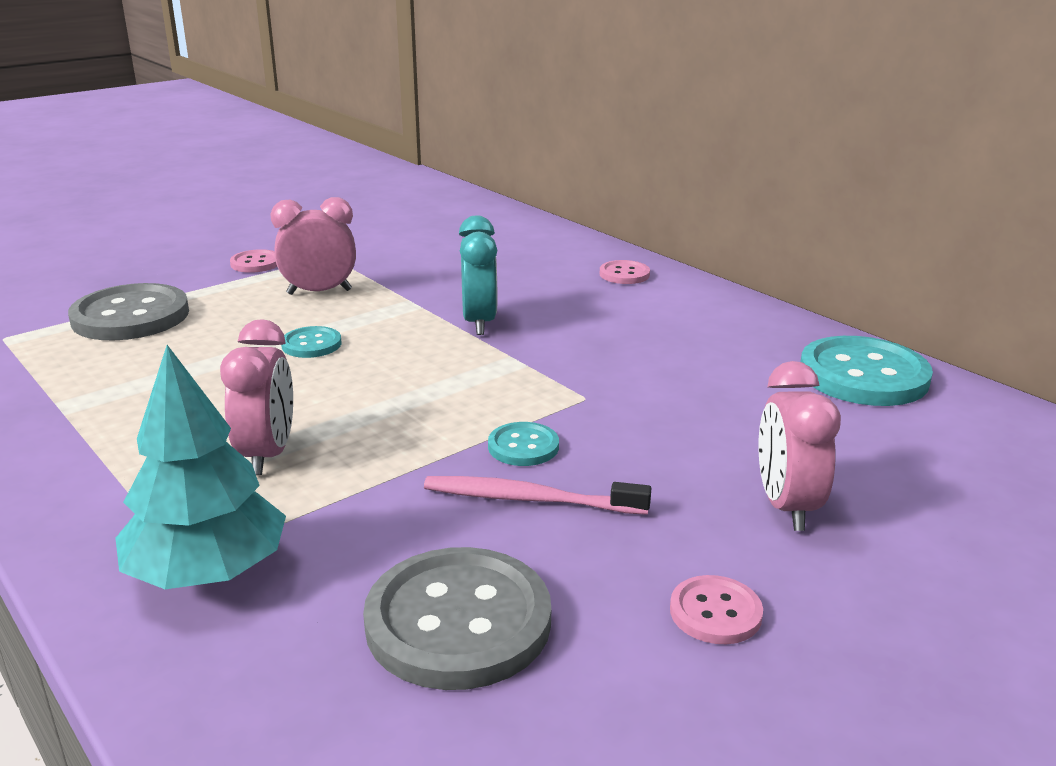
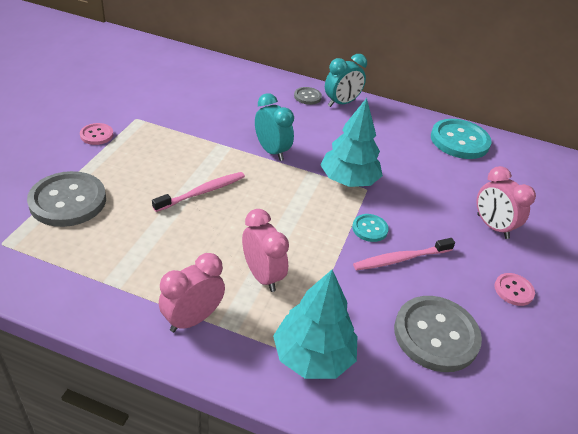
camera: 35 degrees left, 15 degrees up
pink clock [270,197,356,295] -> pink clock moved to [159,253,225,332]
turquoise button [281,326,341,358] -> pink toothbrush [152,172,245,212]
pink button [600,260,650,284] -> grey button [294,87,322,105]
none -> turquoise tree [320,98,383,187]
none -> turquoise clock [325,54,367,107]

